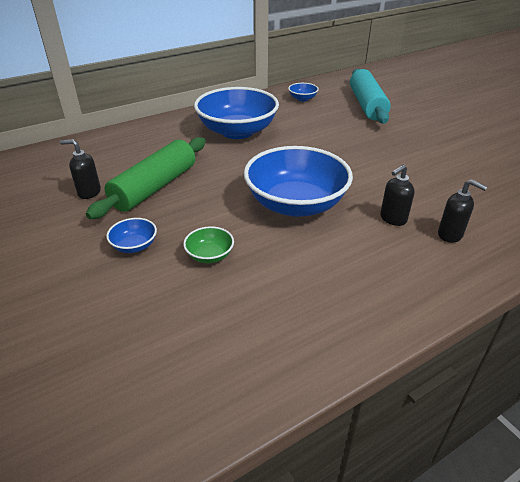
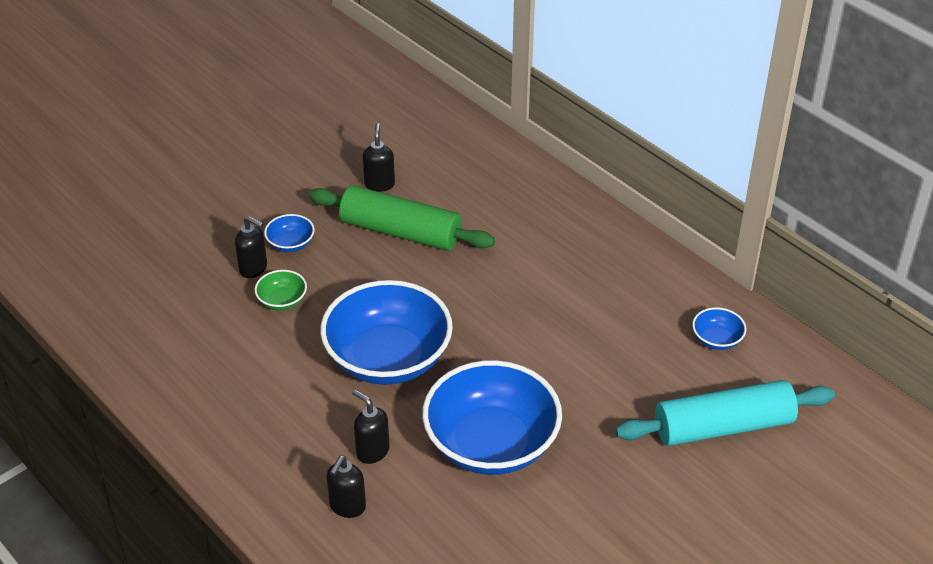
camera: 80 degrees right, 5 degrees up
blue bowl [194,87,279,139] -> blue bowl moved to [422,360,562,475]
none -> black soap dispenser [235,216,267,278]

